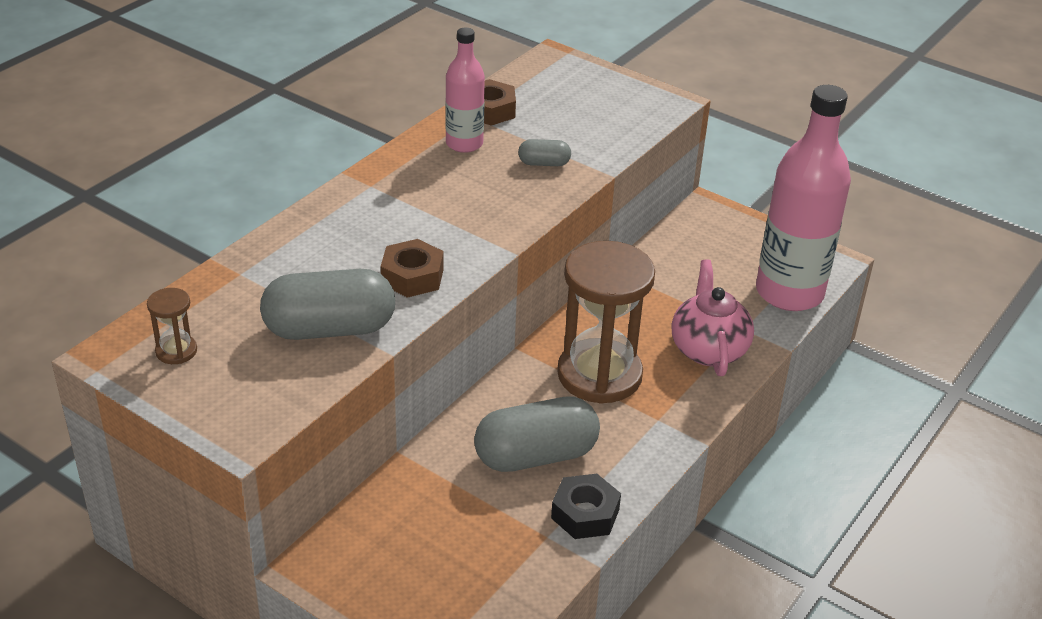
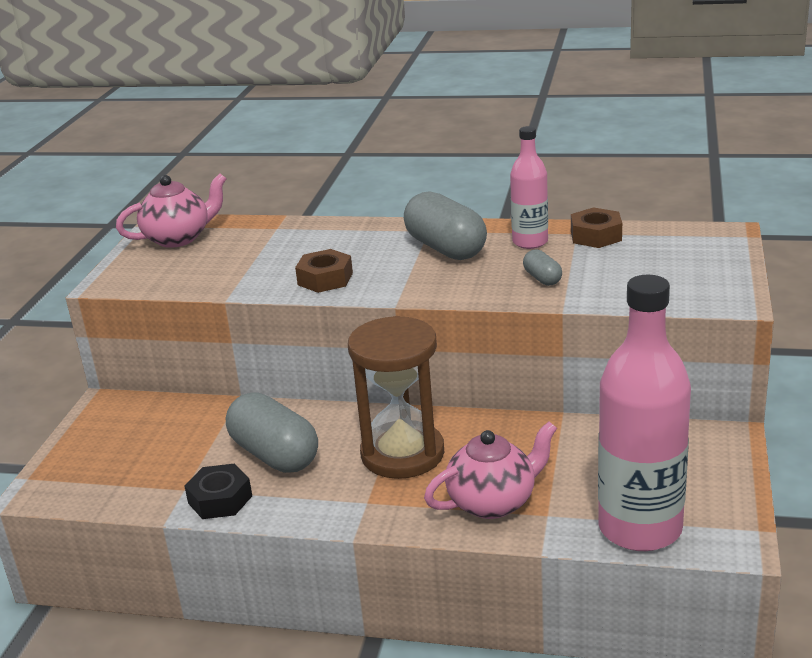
camera: 70 degrees right, 10 degrees down
brown hourglass [147,288,197,364] -> pink teapot [116,173,226,248]
grey capsule [260,269,395,340] -> grey capsule moved to [404,191,487,260]

